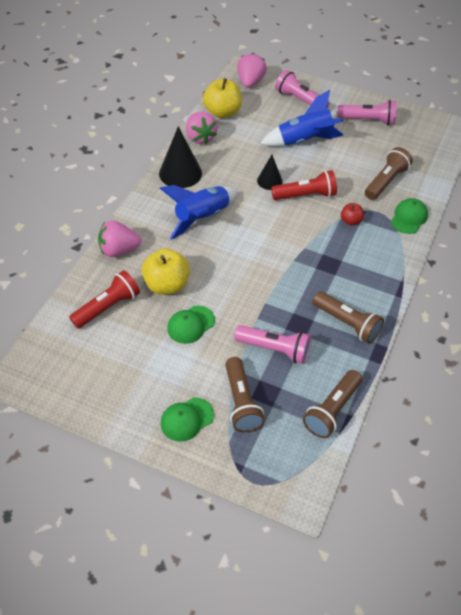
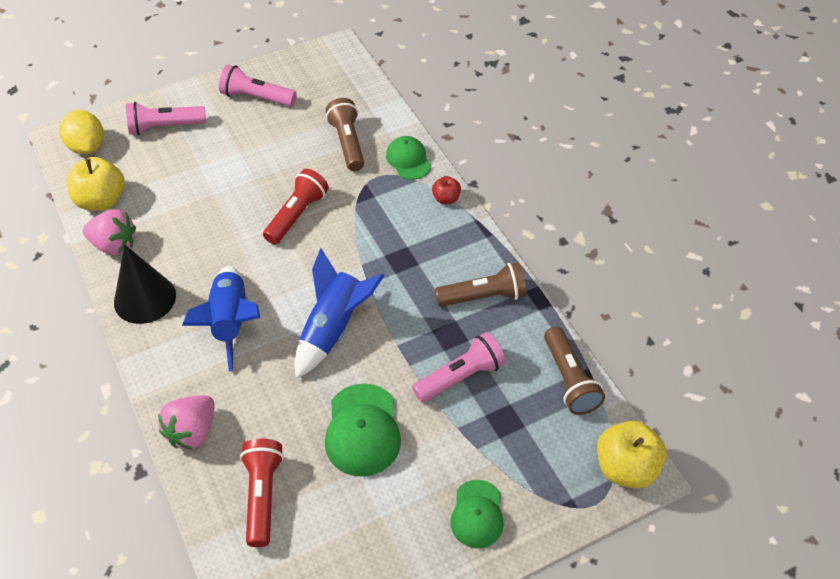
camera: 50 degrees left, 0 degrees up
yellow apple [142,248,190,295] -> yellow apple moved to [597,421,667,489]
green cap [167,306,215,344] -> green cap [325,383,401,477], size x1.51
brown flashlight [225,357,265,433] -> none
pink strawberry [237,53,267,88] -> yellow lemon [60,110,104,155]
black cone [257,155,283,190] -> none
blue rocket [260,90,343,146] -> blue rocket moved to [295,248,384,379]
pink flashlight [337,100,397,125] -> pink flashlight turned 120 degrees counterclockwise [219,65,297,107]
red apple [341,203,364,226] -> red apple moved to [432,176,461,204]

